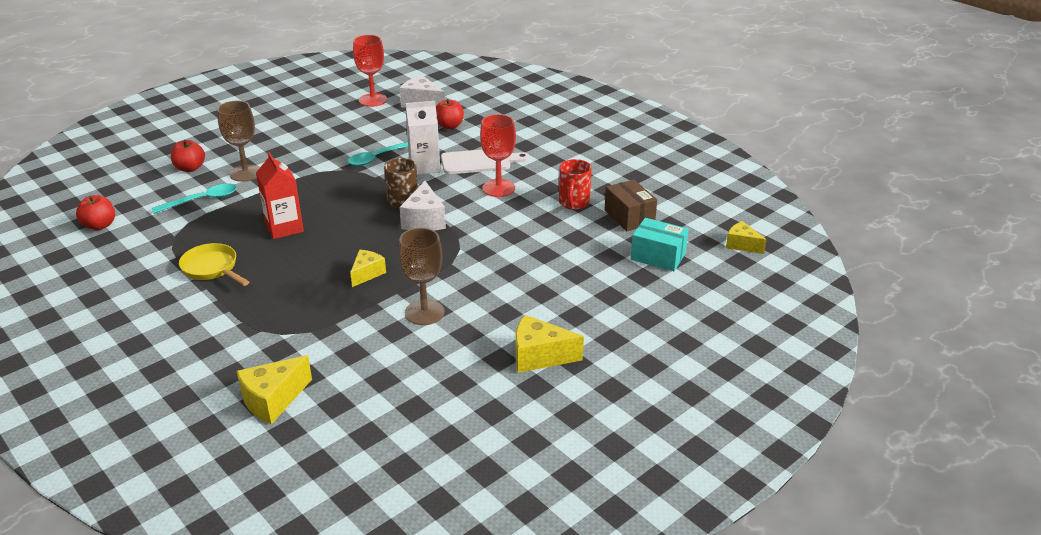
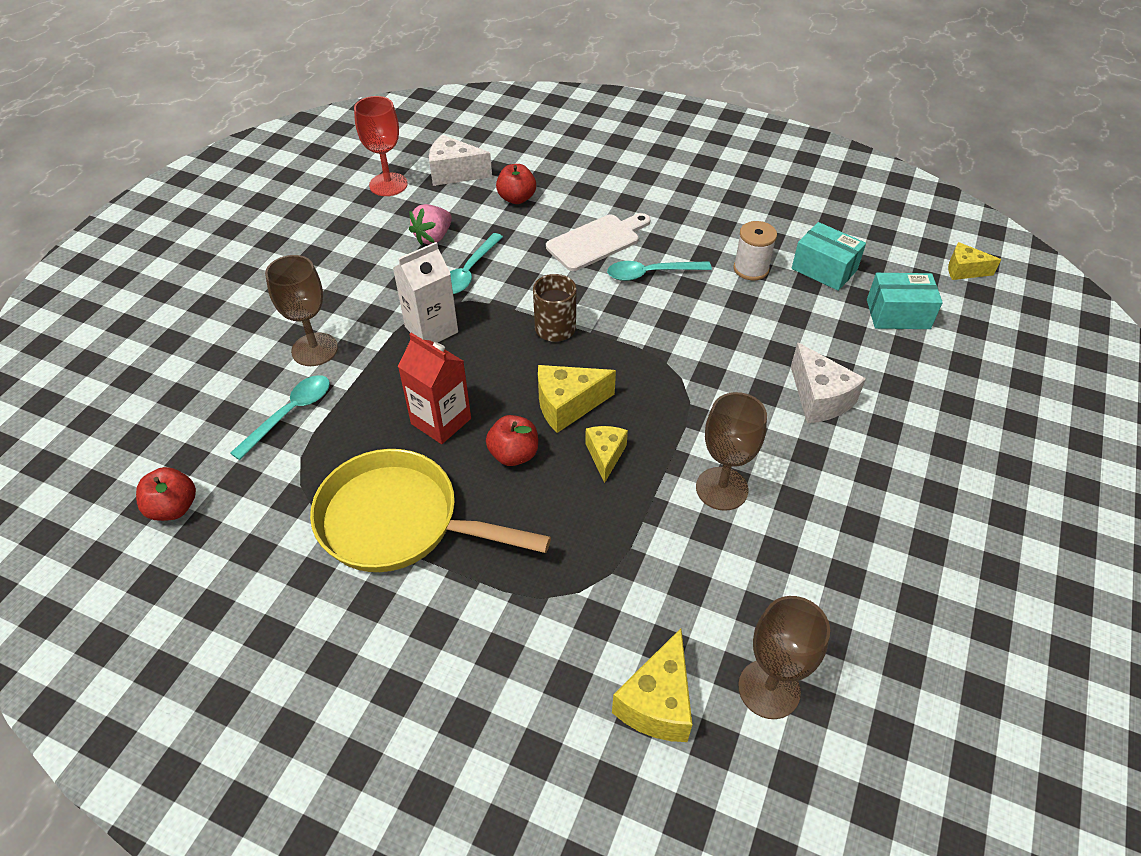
camera: 25 degrees left, 15 degrees up
red apple [171,140,205,172] -> red apple moved to [486,415,538,466]
yellow pan [179,243,249,286] -> yellow pan [310,449,551,572], size x1.76
white cheese [400,181,446,231] -> white cheese moved to [791,342,866,423]
white carton [406,101,440,175] -> white carton moved to [393,242,458,343]
red goblet [480,114,516,197] -> turquoise spoon [607,261,712,281]
yellow cheese [515,315,584,373] -> yellow cheese moved to [538,365,616,433]
red mug [559,159,592,210] -> white spool [733,221,777,280]
brown box [605,180,657,232] -> turquoise box [792,222,866,291]
none -> pink strawberry [409,204,452,245]
none -> brown goblet [738,596,830,719]

